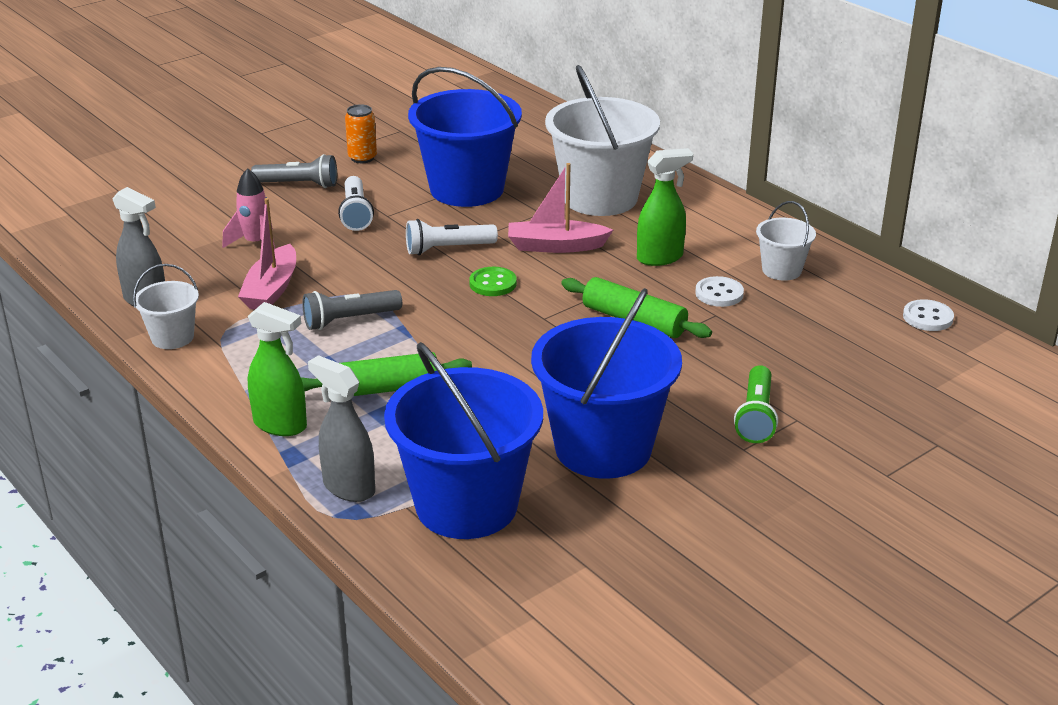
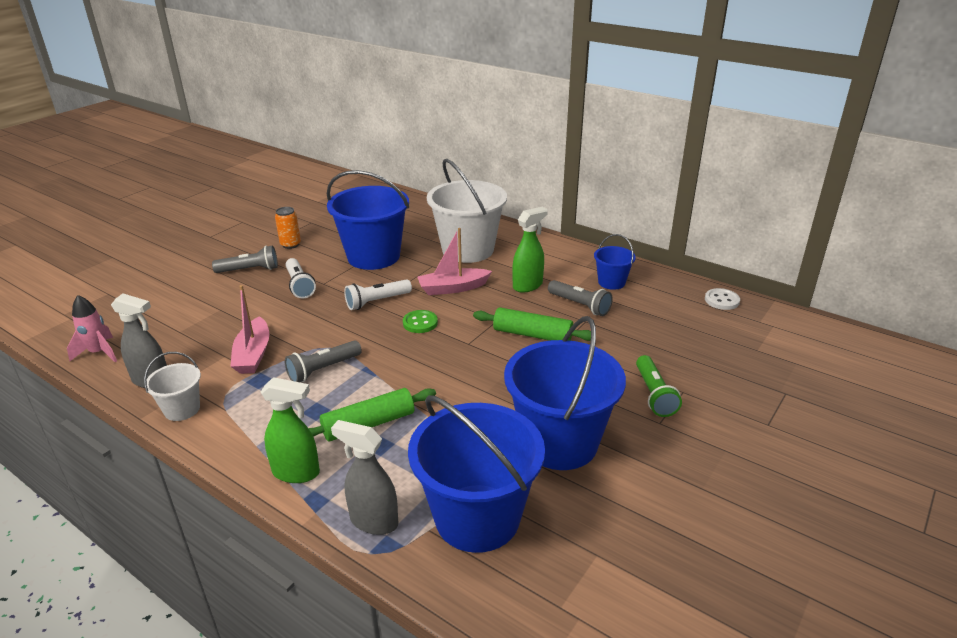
camera: 15 degrees left, 0 degrees up
pink rocket [222,168,275,249] -> pink rocket moved to [67,295,117,362]
white button [695,276,744,307] -> grey flashlight [548,280,613,316]
white bucket [756,201,816,281] -> blue bucket [594,234,636,290]

